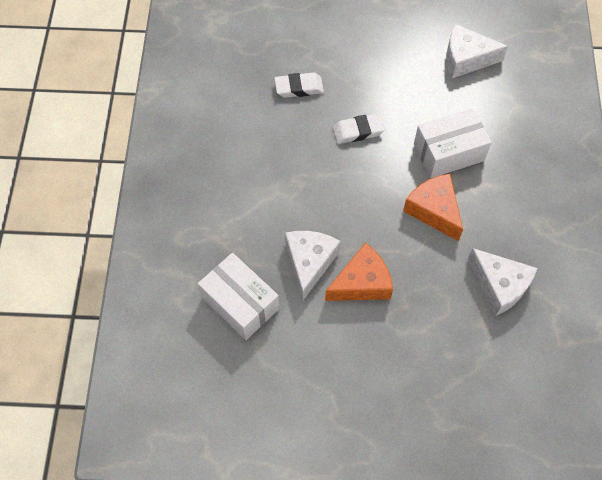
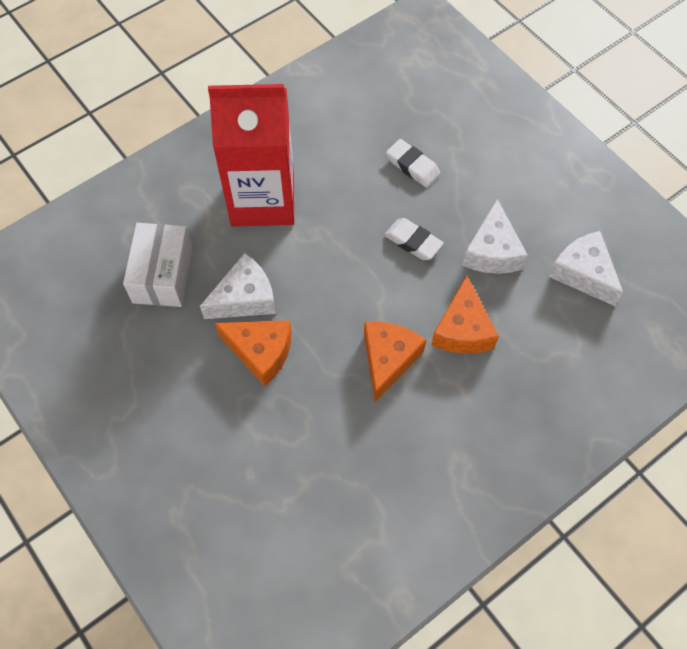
camera: 50 degrees right, 0 degrees up
white box [414,108,492,178] -> orange cheese [431,276,499,354]
white cheese [468,248,537,316] -> white cheese moved to [462,199,528,274]
none -> red carton [208,84,294,227]

